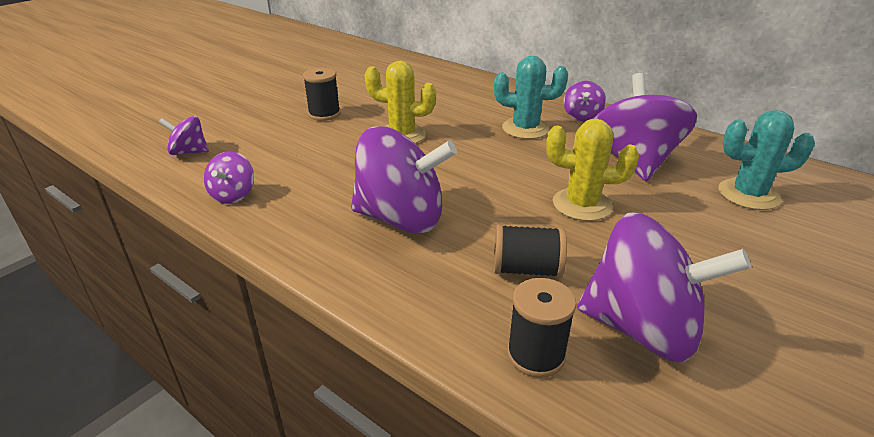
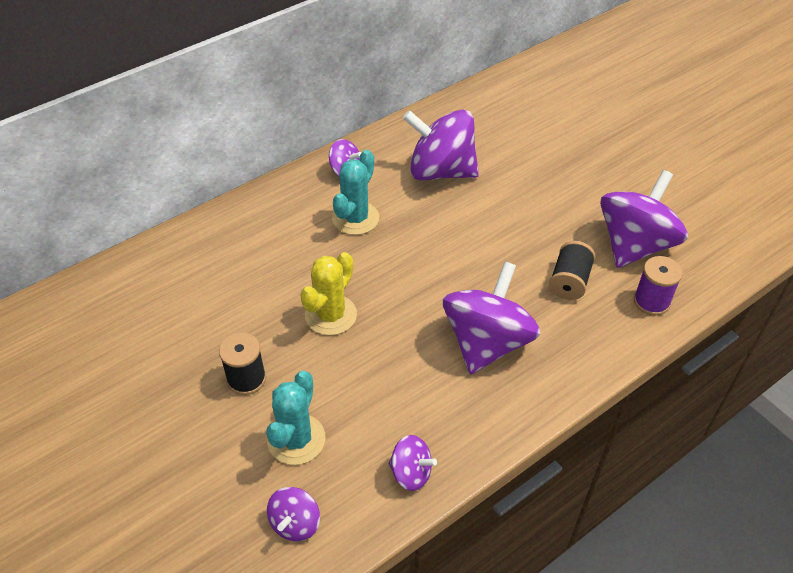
camera: 75 degrees left, 15 degrees up
black spool [507,278,576,378] -> purple spool [634,256,683,316]
yellow cactus [546,119,639,221] -> none
turquoise cactus [718,110,815,210] -> turquoise cactus moved to [266,371,326,465]

